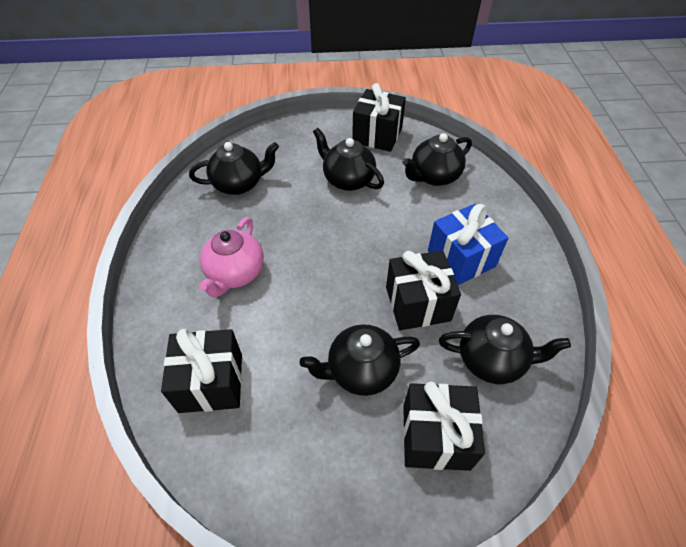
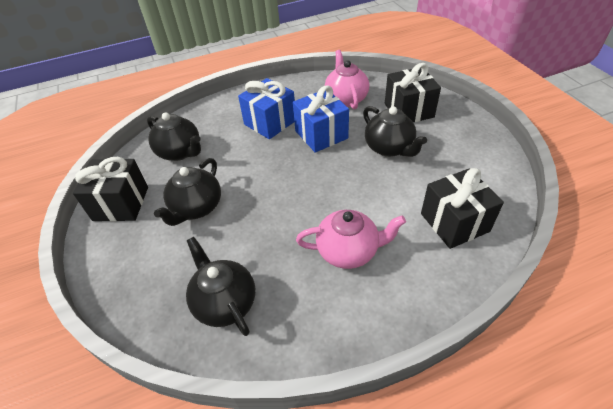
camera: 105 degrees left, 5 degrees down
black gift [386,251,461,330] -> blue gift [293,85,349,153]
black teapot [439,315,571,384] -> pink teapot [325,50,369,109]

